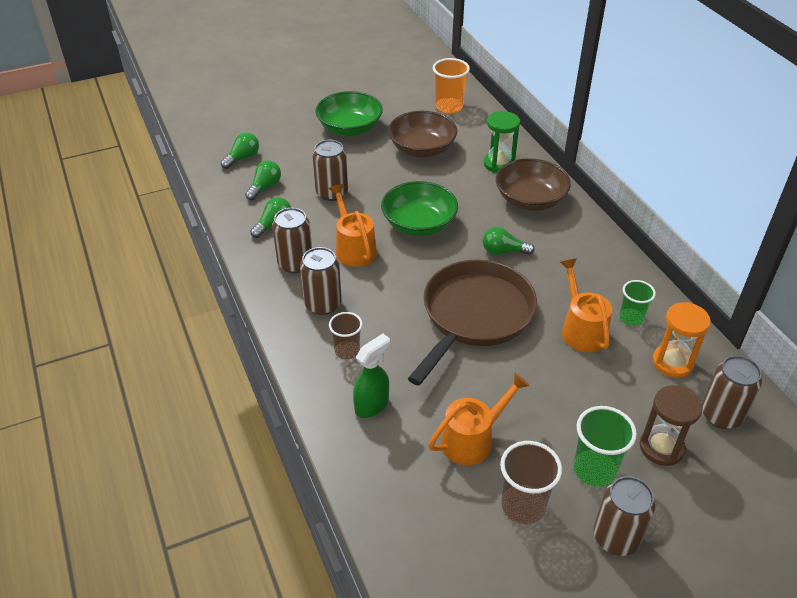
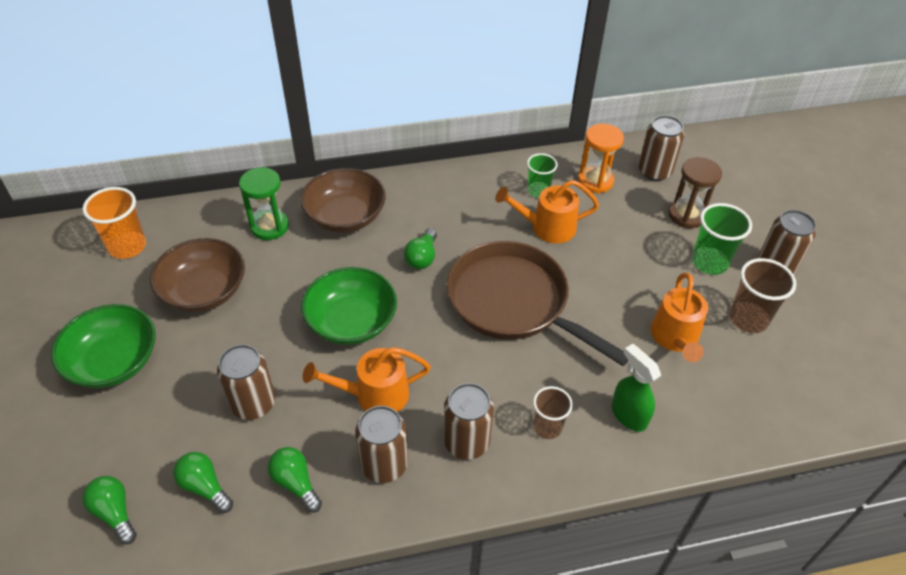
camera: 80 degrees left, 5 degrees up
orange watering can [428,373,530,465] -> orange watering can turned 150 degrees counterclockwise [651,273,708,362]

